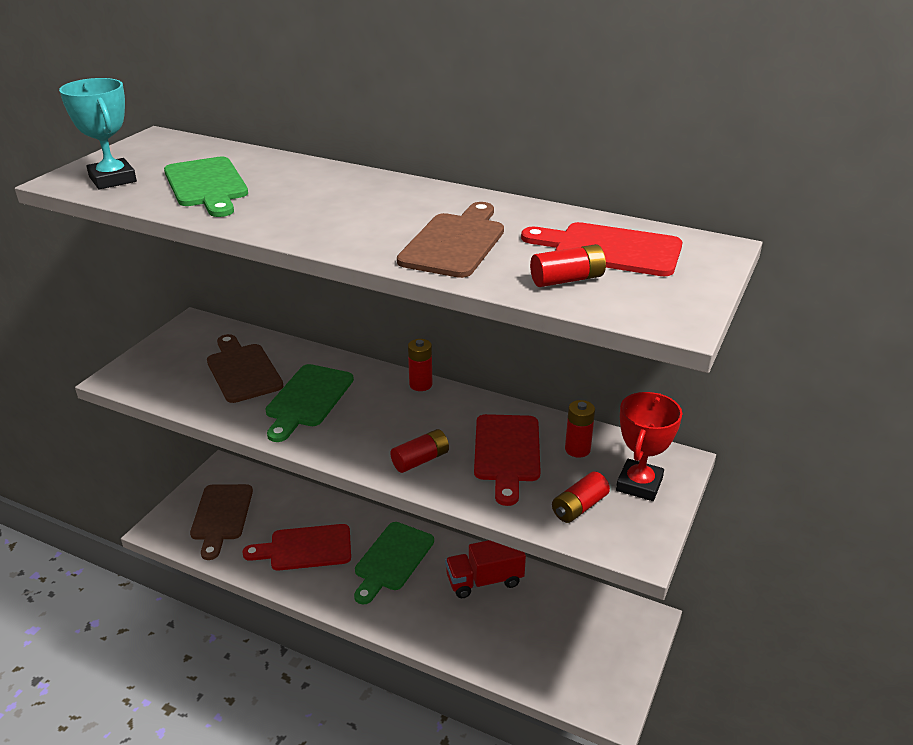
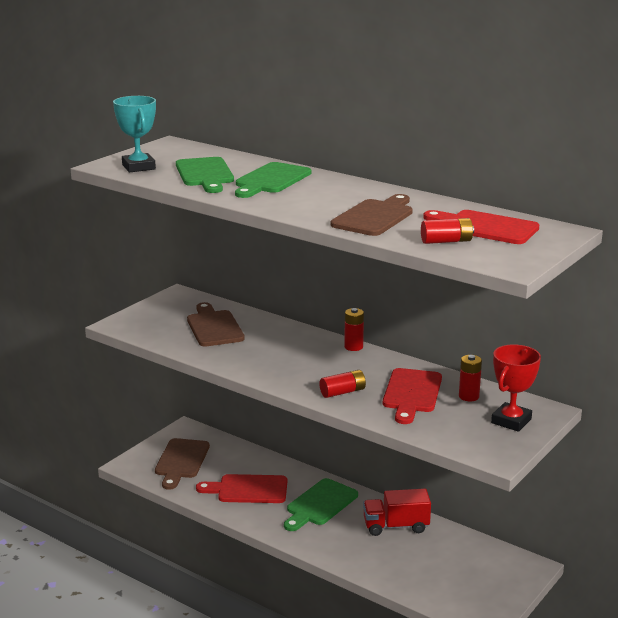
camera: 10 degrees right, 10 degrees down
green cutting board [266,364,354,442] -> green cutting board moved to [235,162,312,198]
red battery [552,472,610,523] -> none

